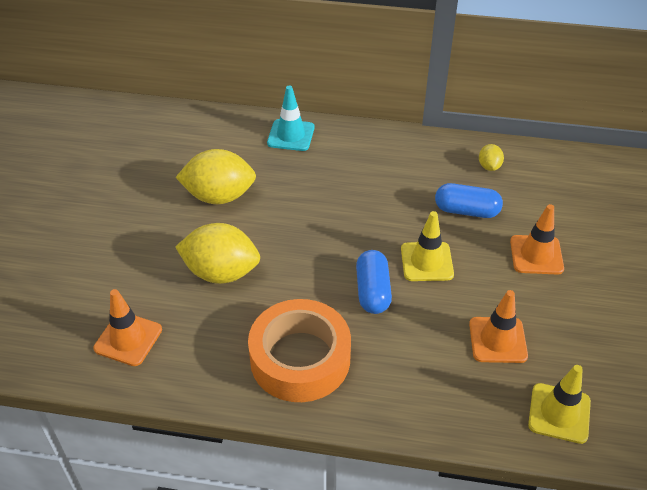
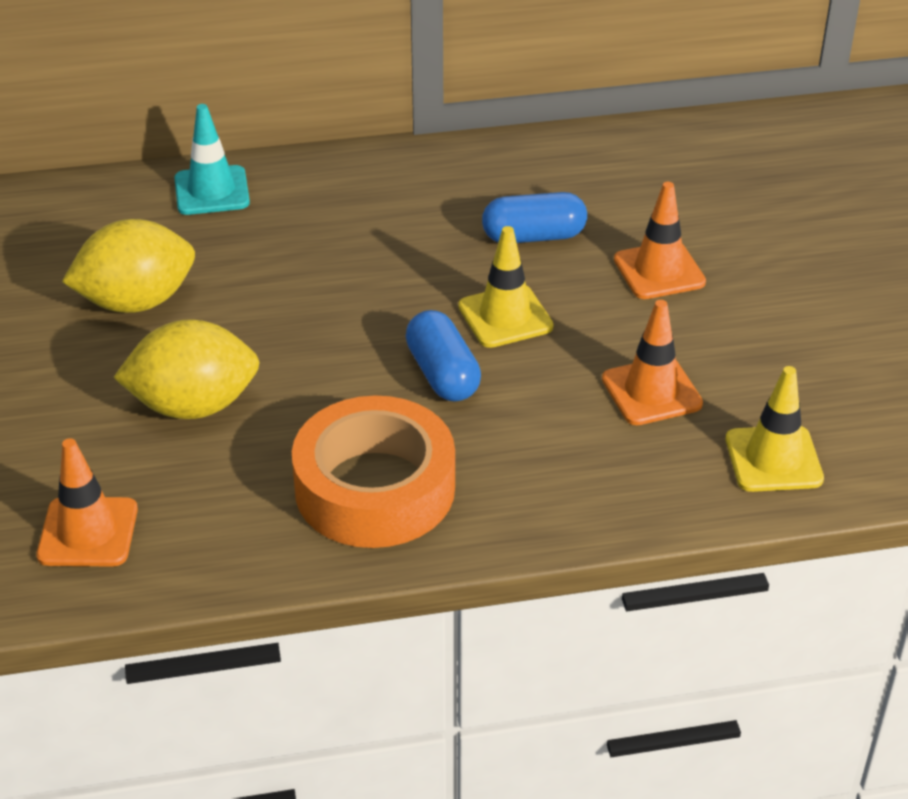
camera: 20 degrees left, 5 degrees down
yellow lemon [479,144,504,171] -> none

